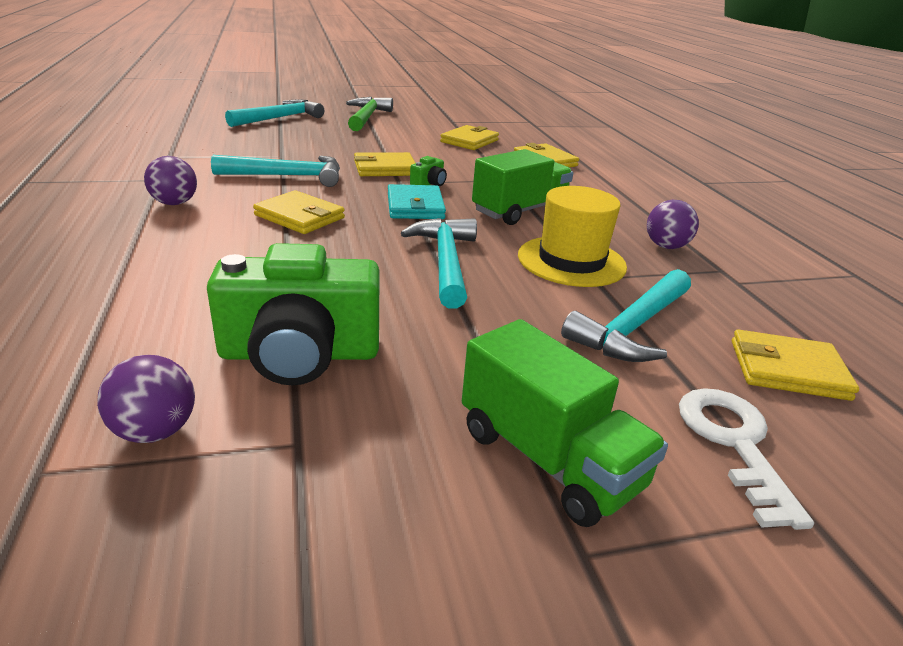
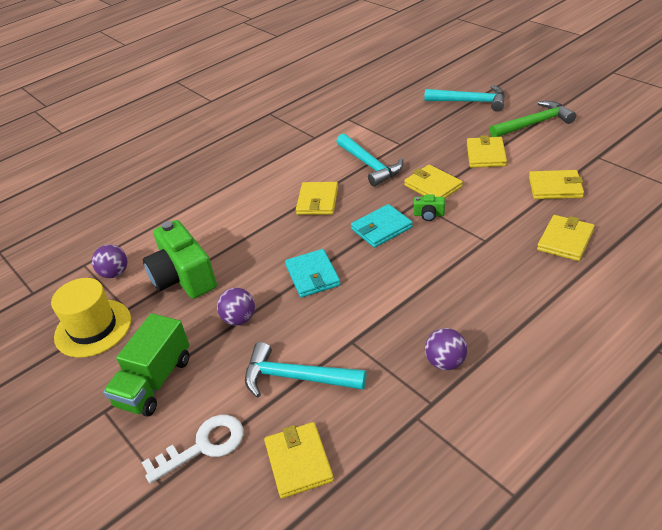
camera: 70 degrees right, 10 degrees up
purple ball [144,156,197,205] -> purple ball moved to [217,288,255,325]
turquoise hammer [401,218,477,309] -> turquoise wallet [285,249,340,298]
green truck [472,149,573,225] -> none
yellow hat [518,186,627,287] -> yellow hat moved to [51,278,131,358]
none -> yellow wallet [467,135,507,168]

